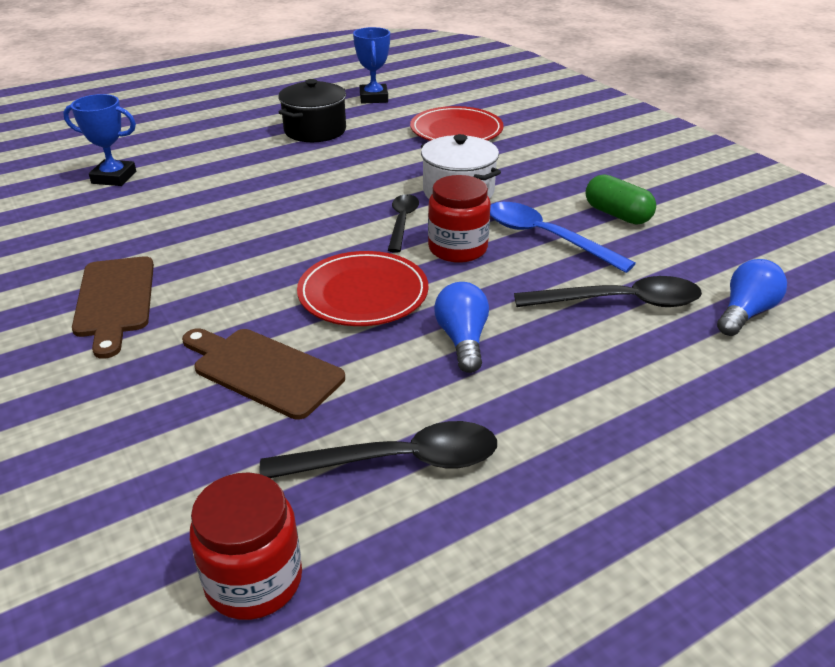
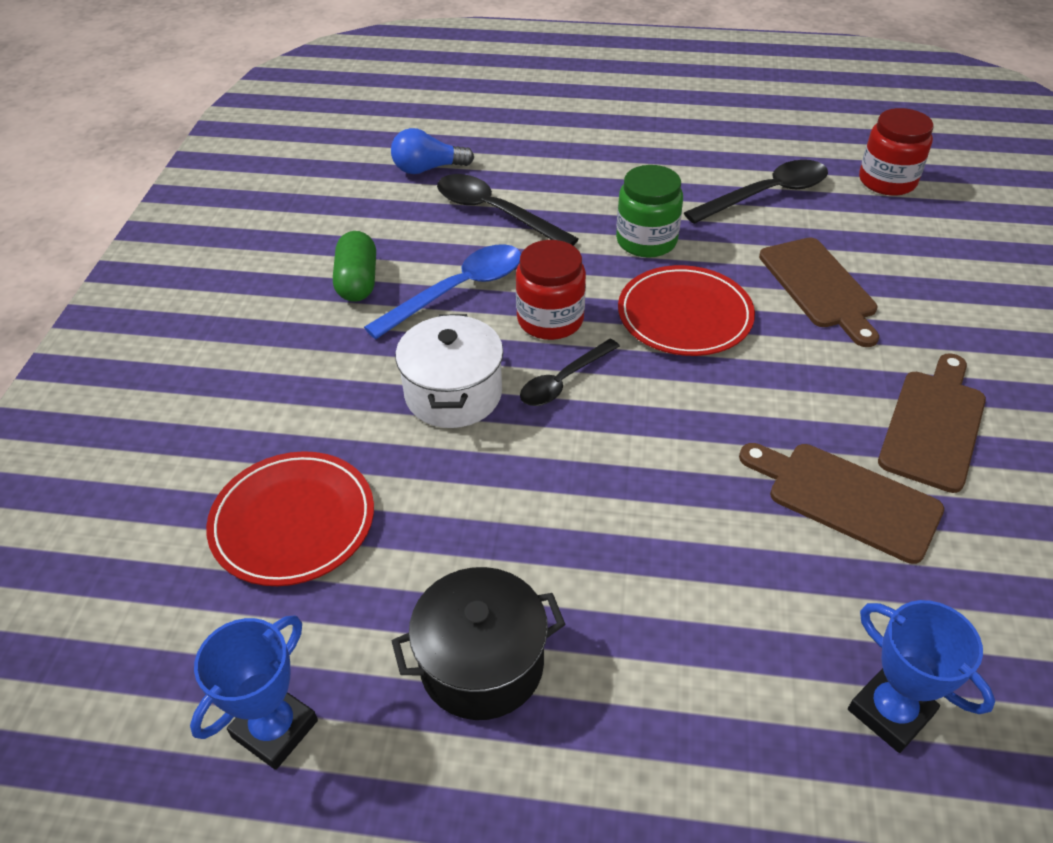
camera: 140 degrees left, 10 degrees up
black spoon [260,421,497,478] -> black spoon turned 120 degrees clockwise [684,160,828,224]
blue light bulb [434,282,489,373] -> green jar [616,165,683,258]
blue spoon [490,202,636,273] -> blue spoon turned 120 degrees counterclockwise [364,244,521,339]
none -> brown cutting board [739,443,944,564]

